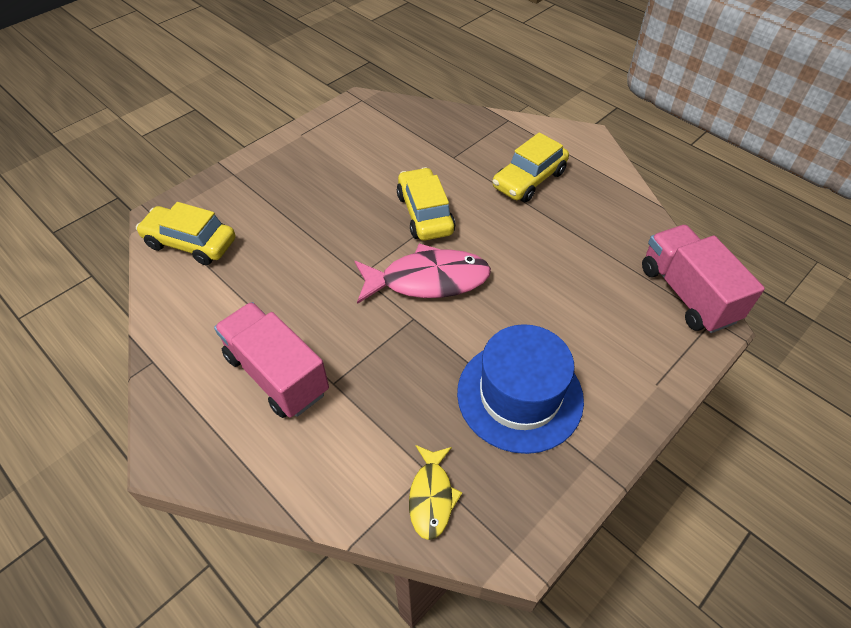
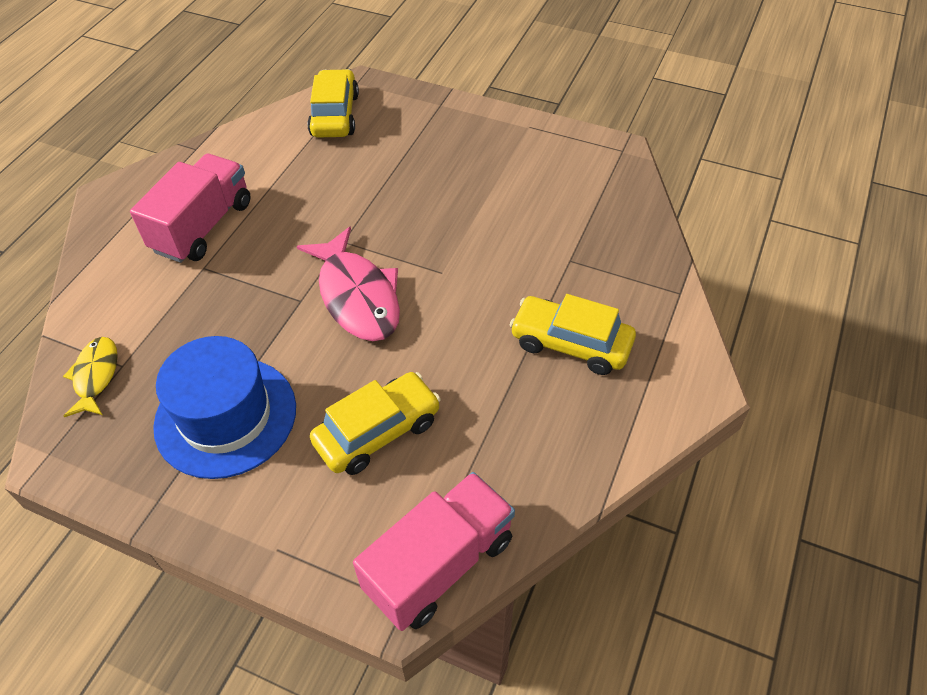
camera: 70 degrees right, 0 degrees up
yellow car [397,167,455,241] -> yellow car moved to [310,372,441,475]
yellow fish [409,445,462,540] -> yellow fish turned 105 degrees clockwise [63,337,118,417]

